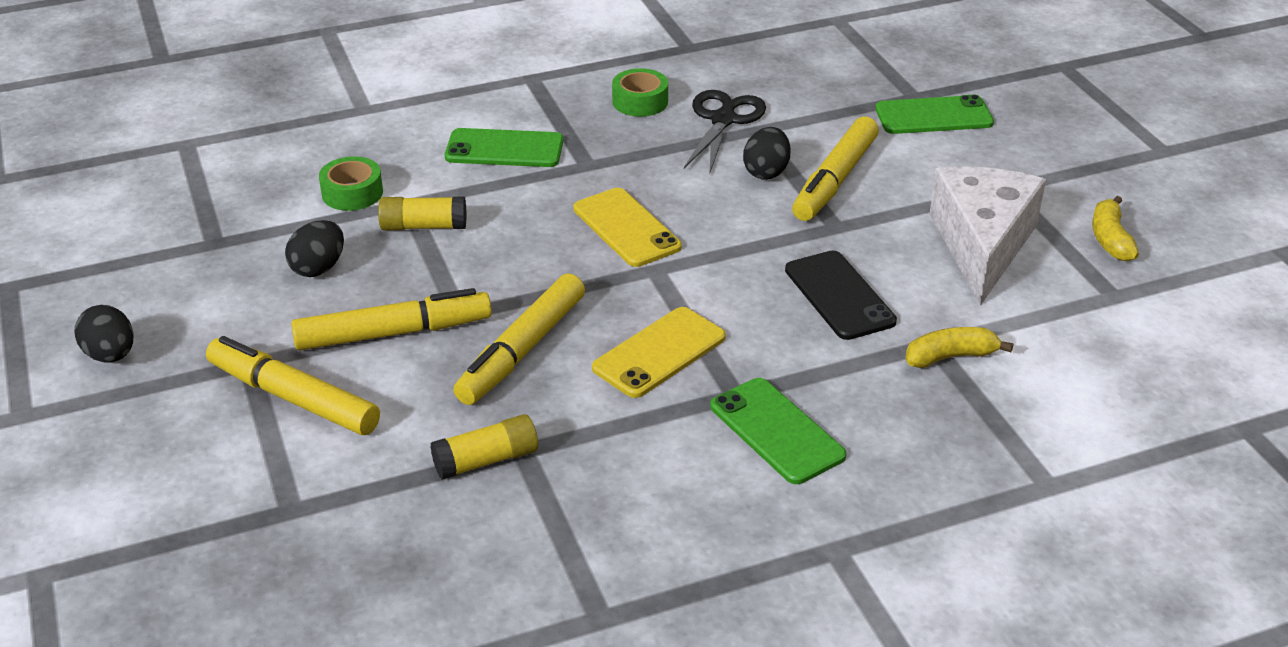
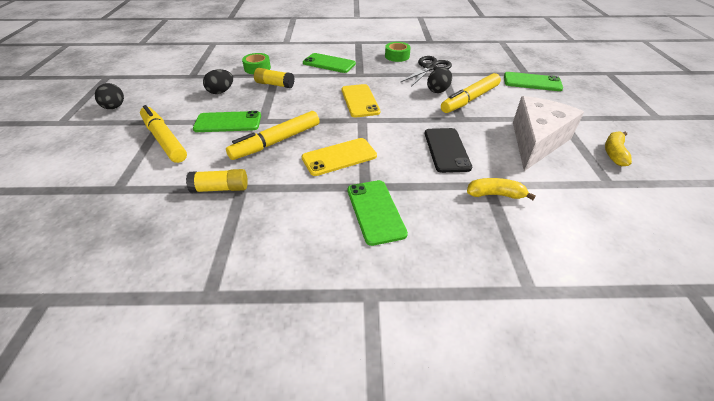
camera: 20 degrees right, 5 degrees up
yellow marker [291,288,492,350] -> green phone [193,111,261,132]

